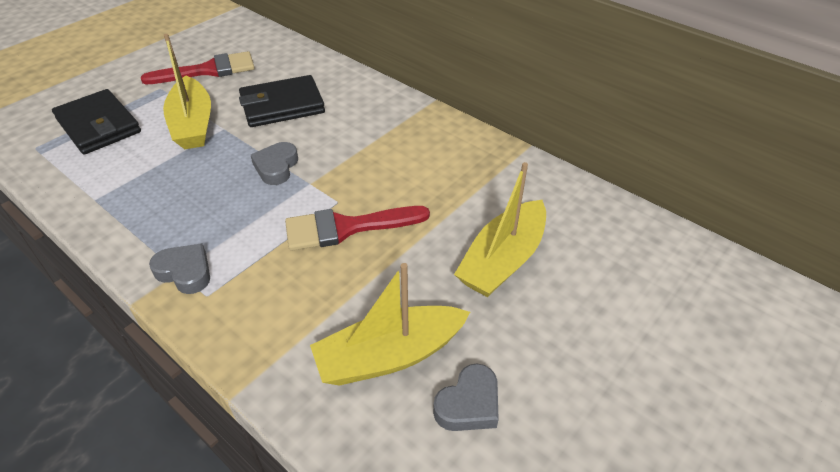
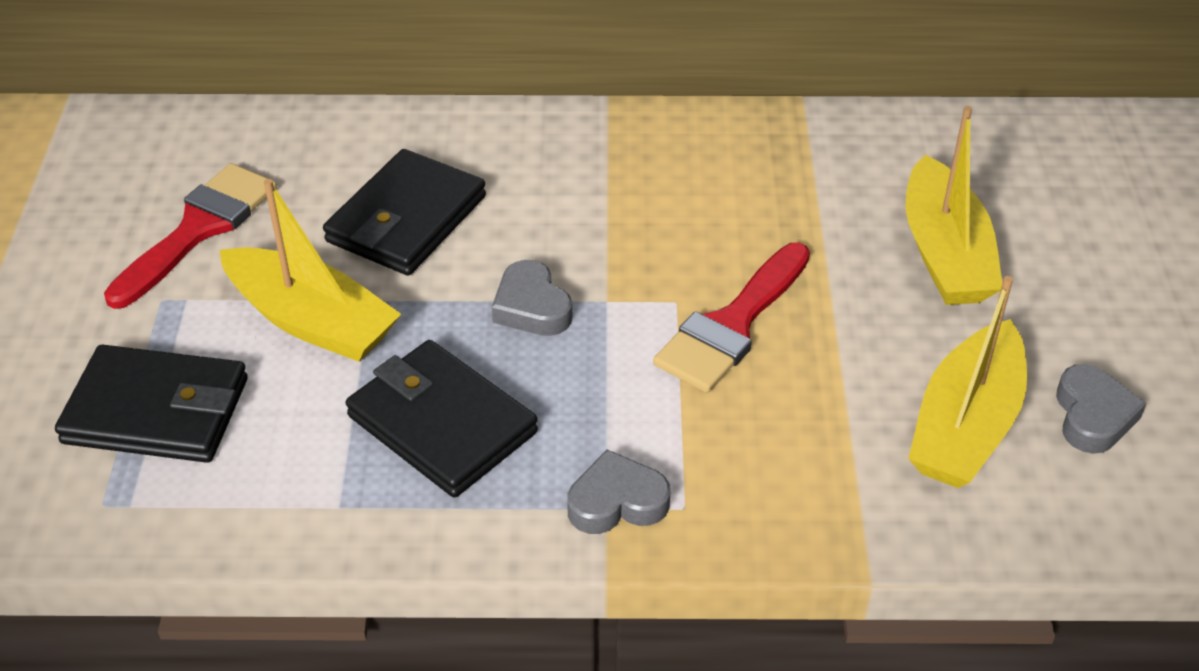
camera: 40 degrees left, 0 degrees up
none -> black wallet [346,340,538,498]

